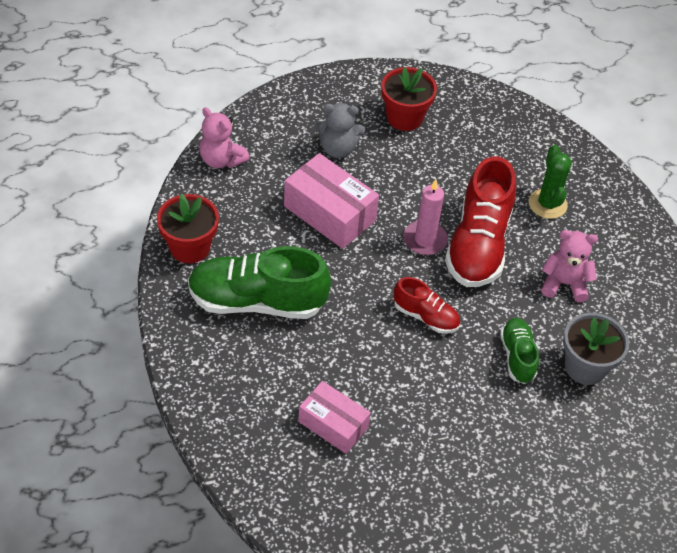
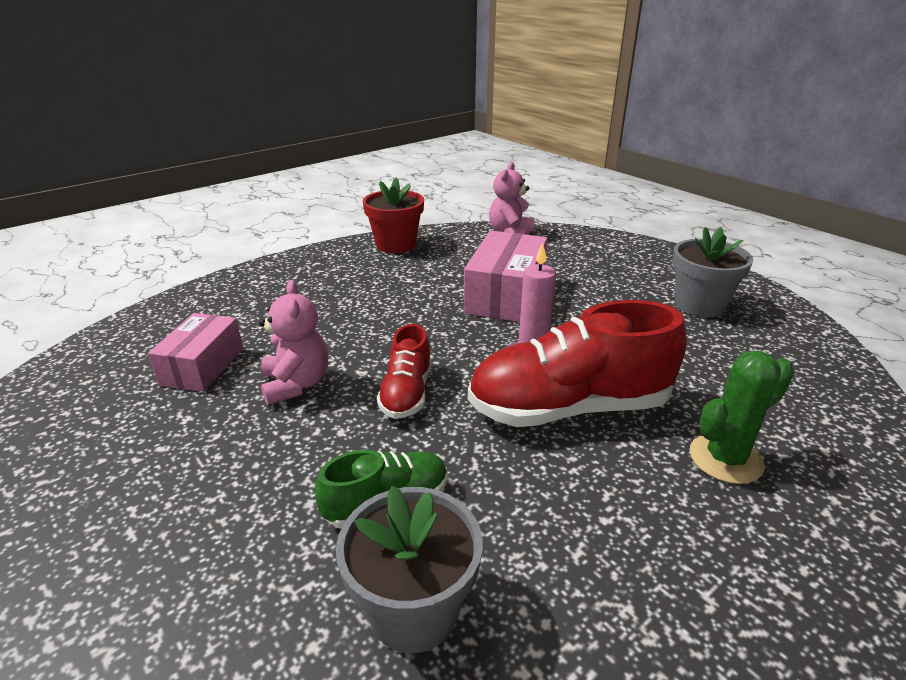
camera: 70 degrees right, 20 degrees down
green shoe [188,246,331,319] -> none
grey teddy bear [314,103,365,158] -> none
red flower pot [381,67,437,131] -> grey flower pot [673,227,753,317]
pink teddy bear [541,230,598,302] -> pink teddy bear moved to [259,280,328,405]

